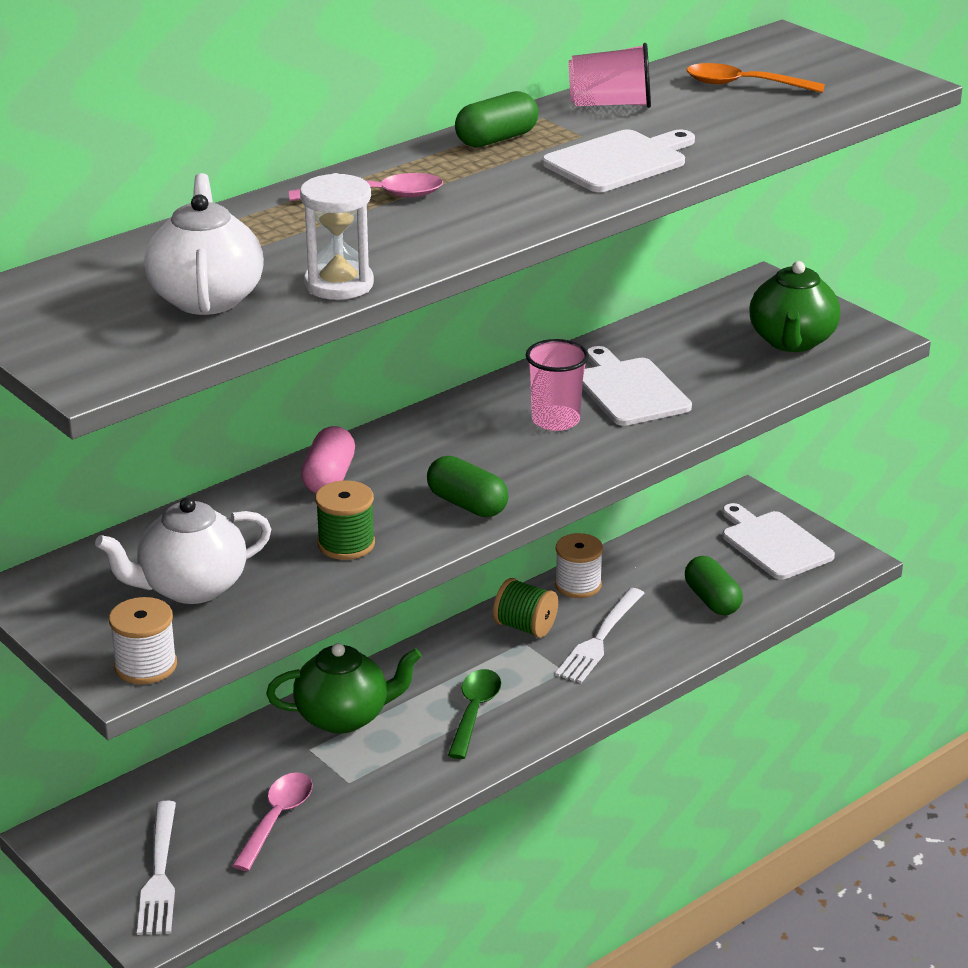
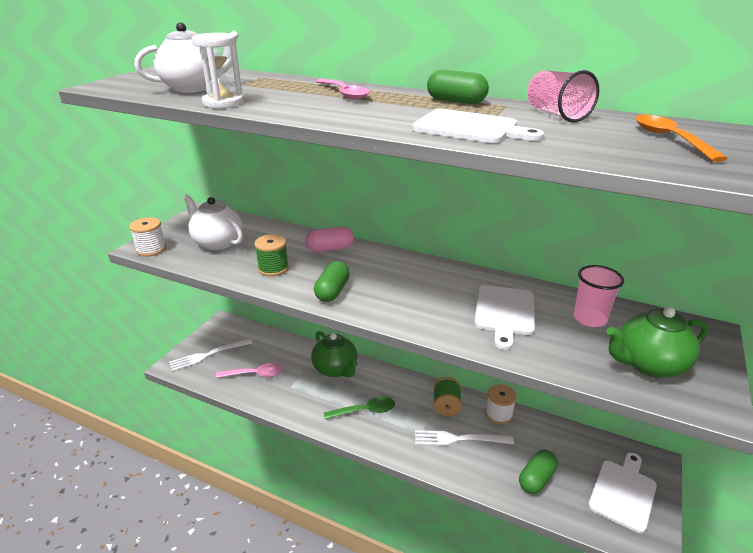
camera: 65 degrees right, 0 degrees up
pink cup [526,339,589,431] -> pink cup moved to [574,265,624,327]
white cutting board [582,346,692,426] -> white cutting board turned 150 degrees clockwise [474,285,535,350]

